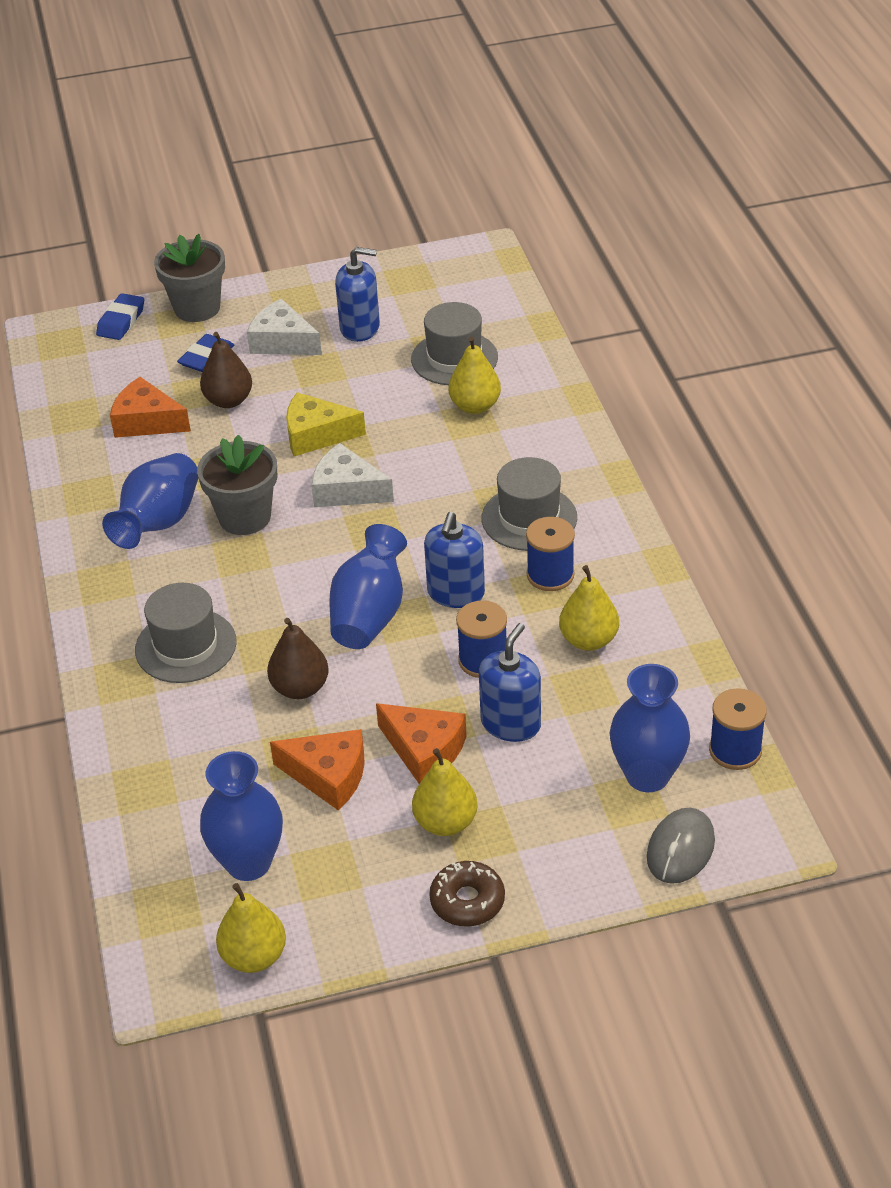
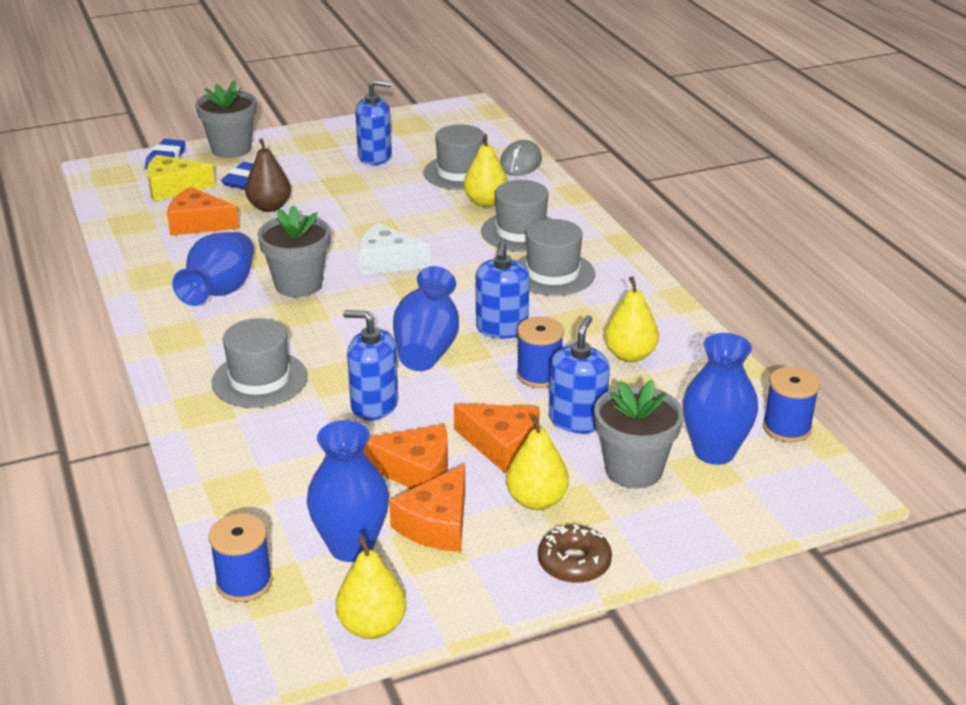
camera: 10 degrees left, 10 degrees down
white cheese [247,299,322,355] -> none
brown pear [267,618,329,699] -> blue soap dispenser [343,310,398,420]
yellow cheese [286,392,366,456] -> yellow cheese moved to [147,155,215,202]
blue spool [526,517,575,591] -> blue spool moved to [209,513,272,602]
grey mouse [647,808,715,884] -> grey mouse moved to [500,140,542,176]
none -> orange cheese [389,464,465,552]
none -> grey hat [481,180,552,252]
none -> grey flower pot [594,379,683,488]

